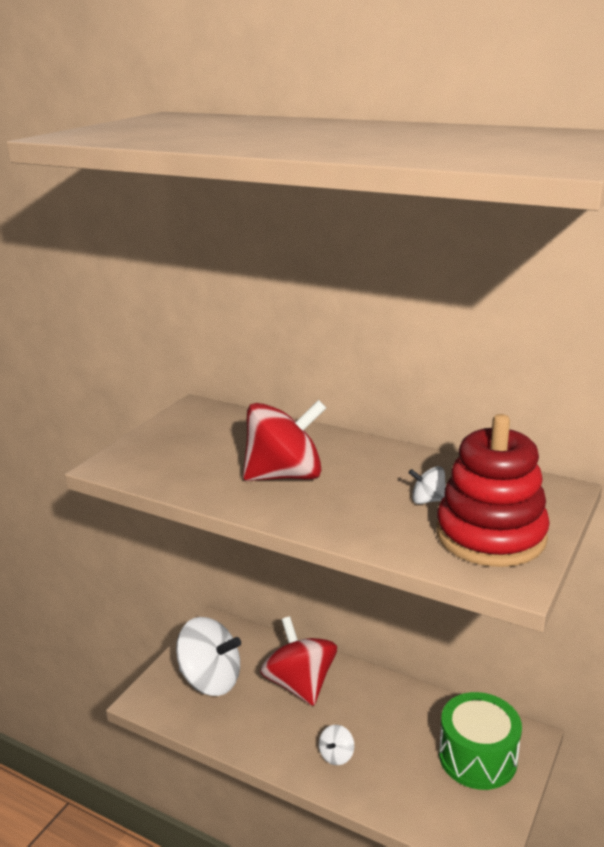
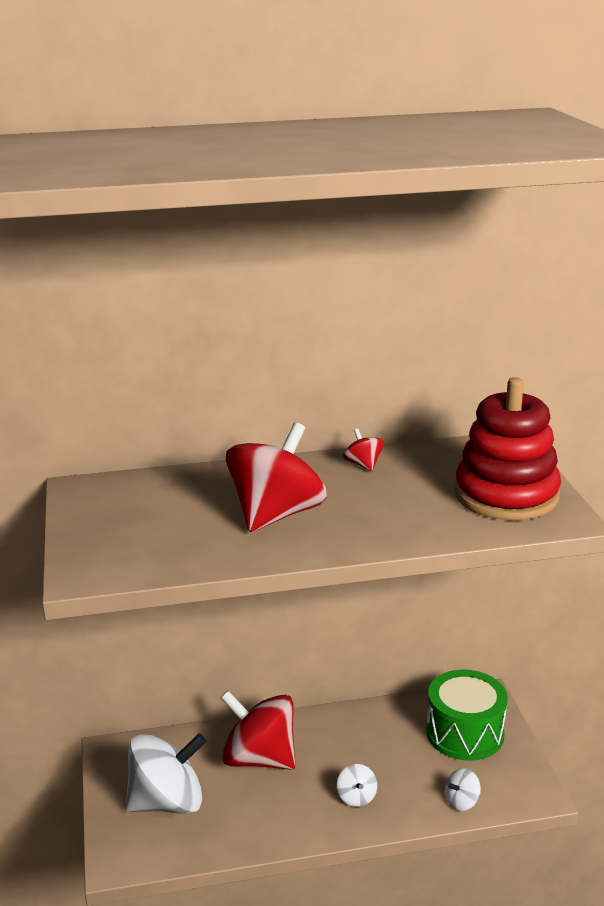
camera: 40 degrees left, 0 degrees up
white spinning top [409,466,446,504] -> white spinning top moved to [445,768,481,811]
none -> red spinning top [343,428,384,471]

